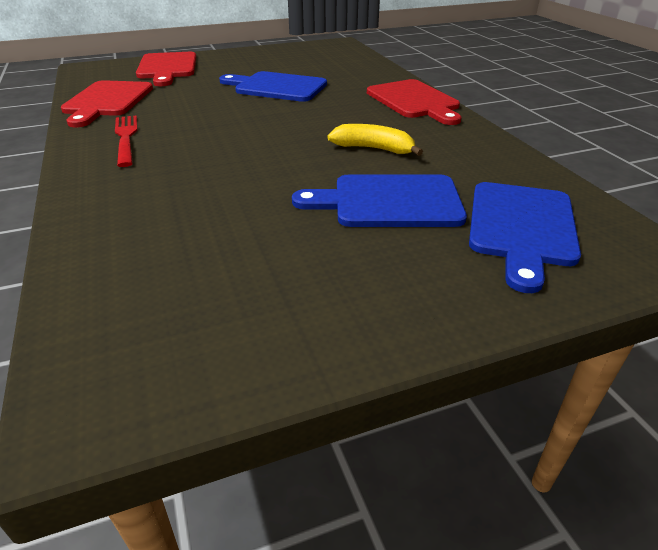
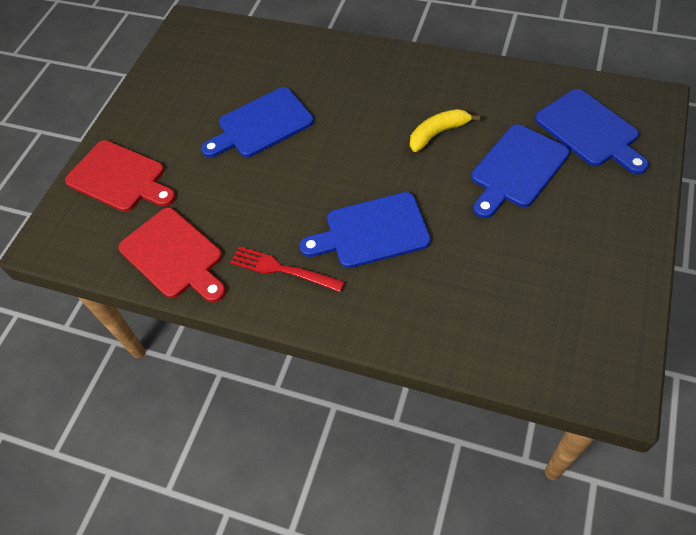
camera: 45 degrees left, 20 degrees up
red cutting board [367,79,462,125] -> none
none -> blue cutting board [300,192,431,268]

